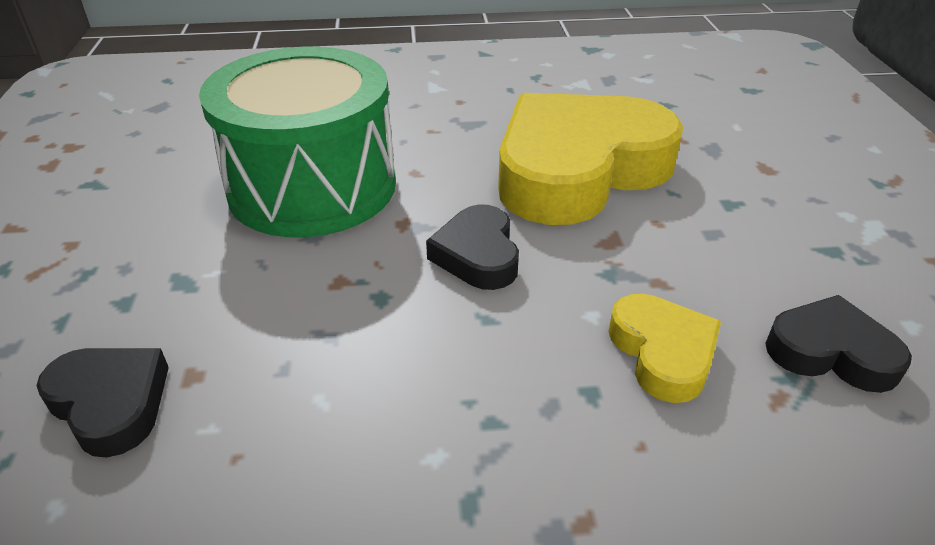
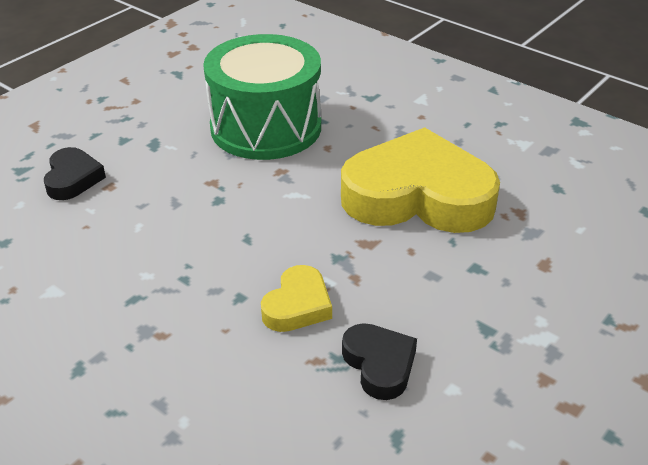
camera: 45 degrees right, 0 degrees up
black heart [426,204,519,290] -> none

